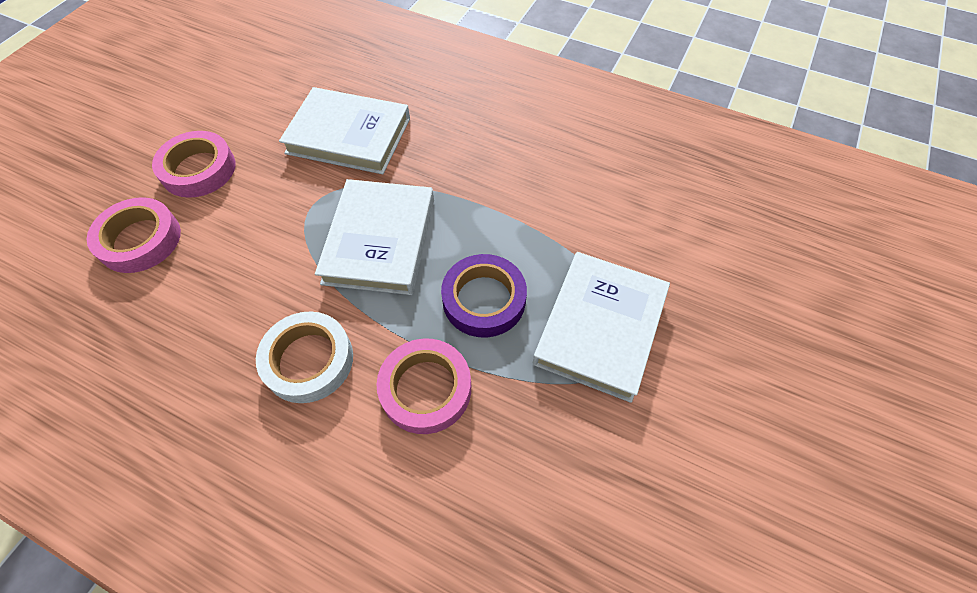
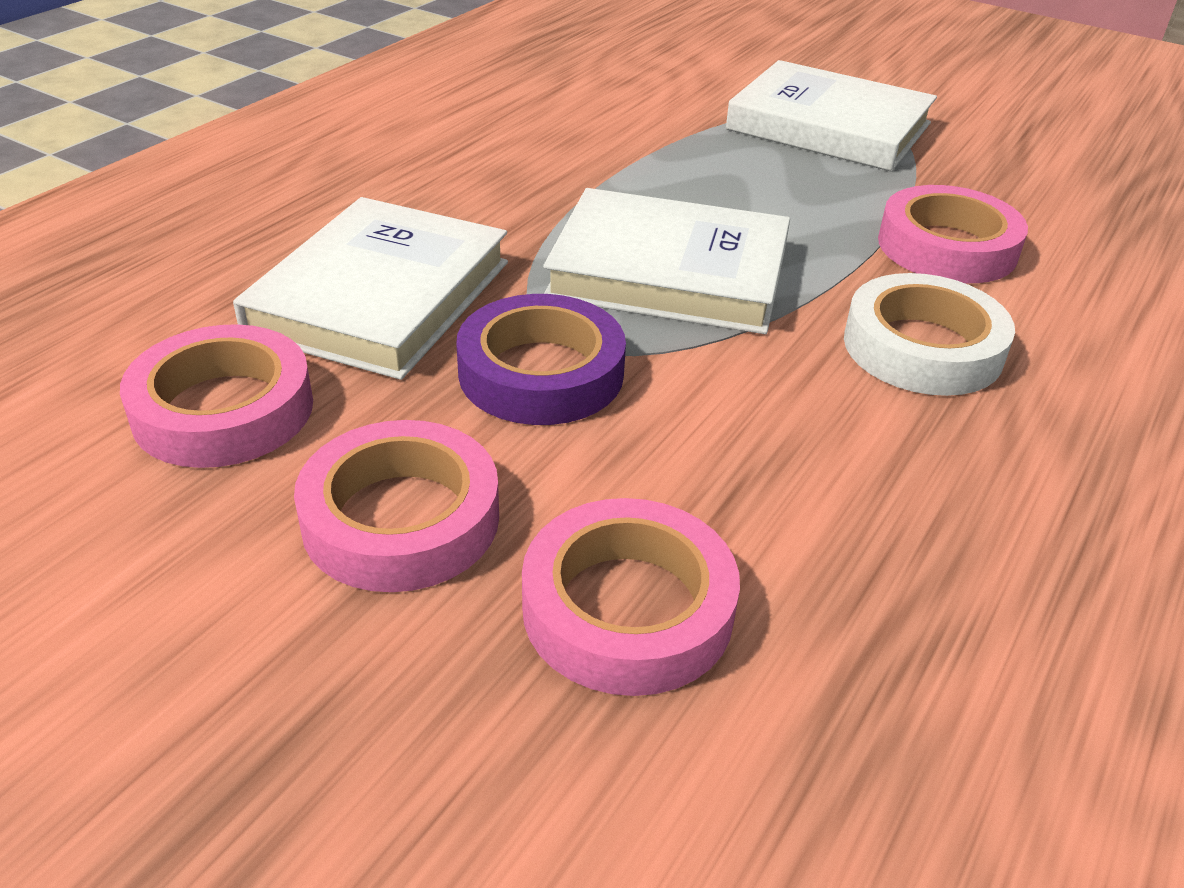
camera: 85 degrees left, 20 degrees down
purple tape [441,254,527,338] -> purple tape moved to [456,294,626,425]
none -> pink tape [120,324,313,468]

